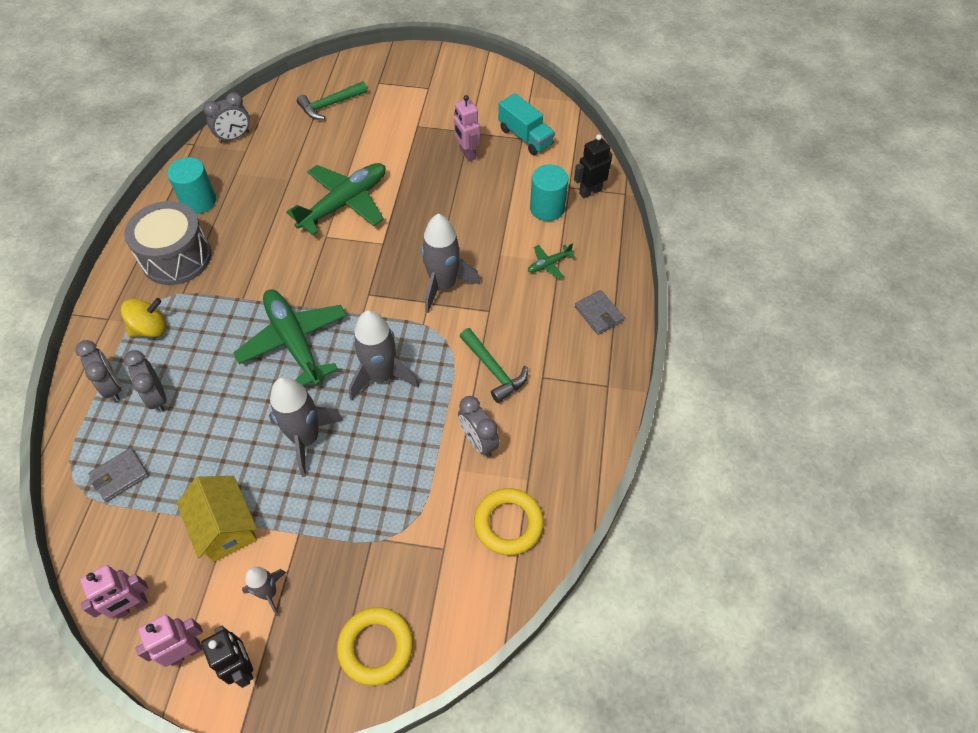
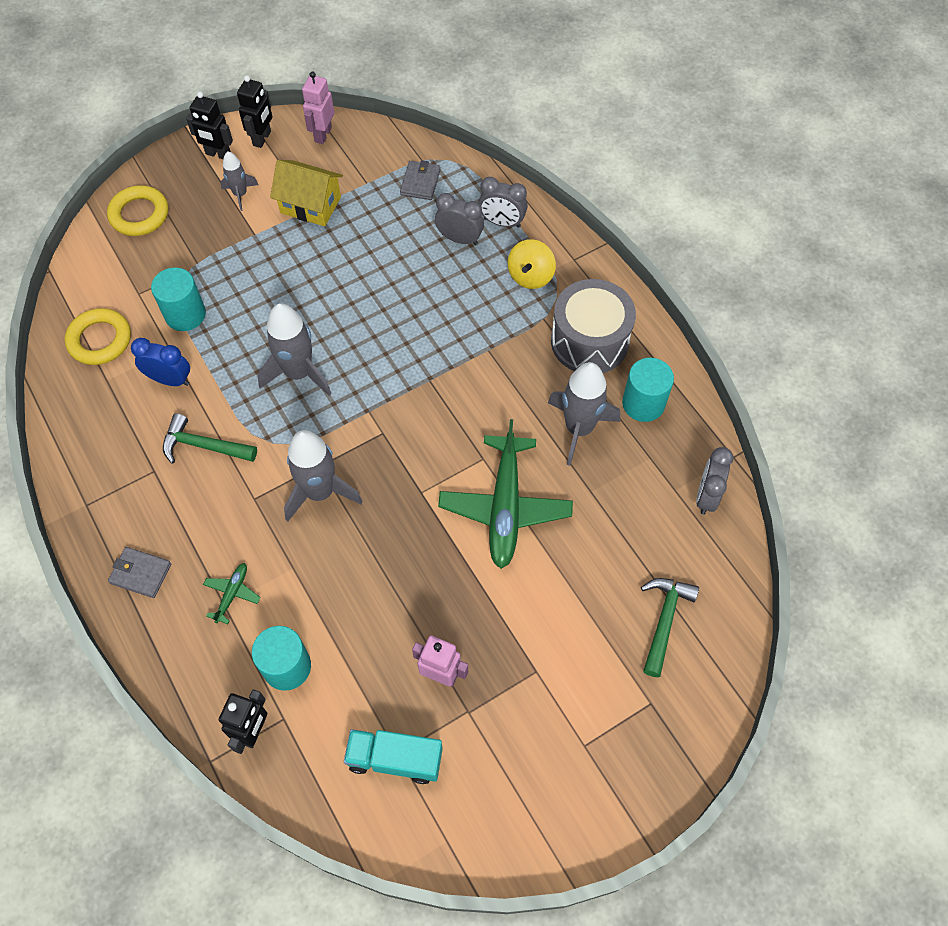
camera: 140 degrees right, 5 degrees up
pink robot [135,615,203,667] -> black robot [237,75,272,148]
green plane [233,290,347,386] -> none
grey rocket [269,377,343,477] -> grey rocket moved to [548,362,620,466]
grey clock [458,396,500,457] -> blue clock [131,338,190,386]
none -> turquoise cylinder [151,267,206,331]

